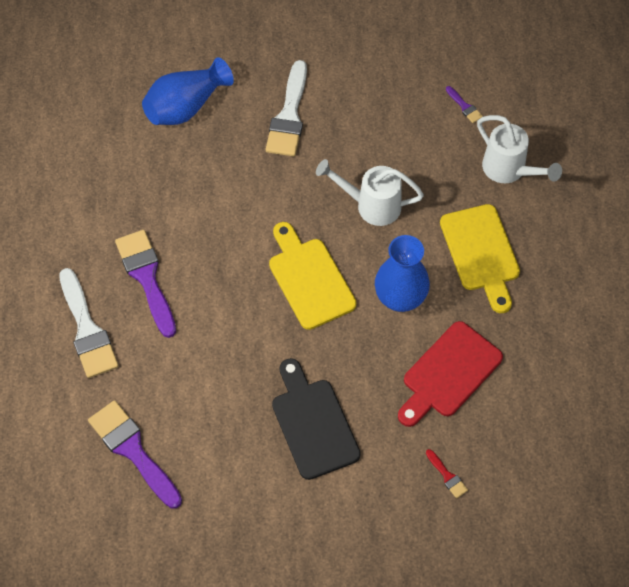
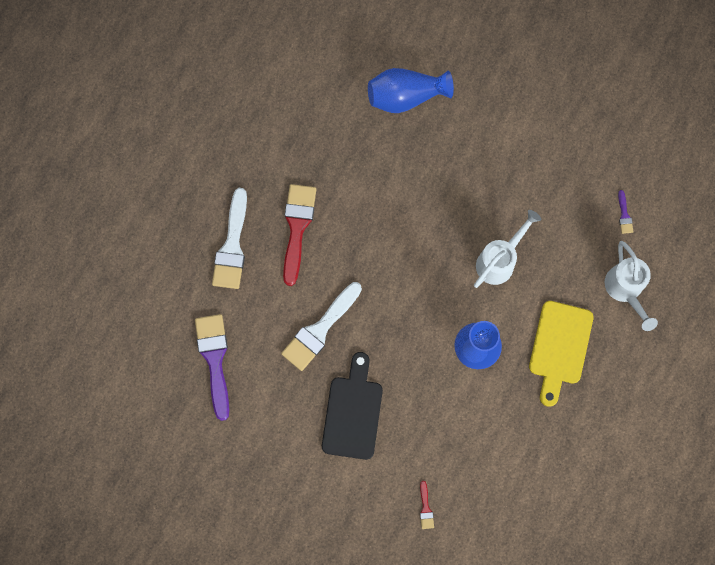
camera: 30 degrees right, 15 degrees up
purple brush [115,230,176,338] -> red brush [283,184,316,286]
white brush [266,60,307,157] -> white brush moved to [281,282,362,371]
yellow cutting board [269,222,357,330] -> none
white watering can [316,159,424,226] -> white watering can turned 90 degrees clockwise [474,210,541,288]
red cutting board [398,321,503,427] -> none

